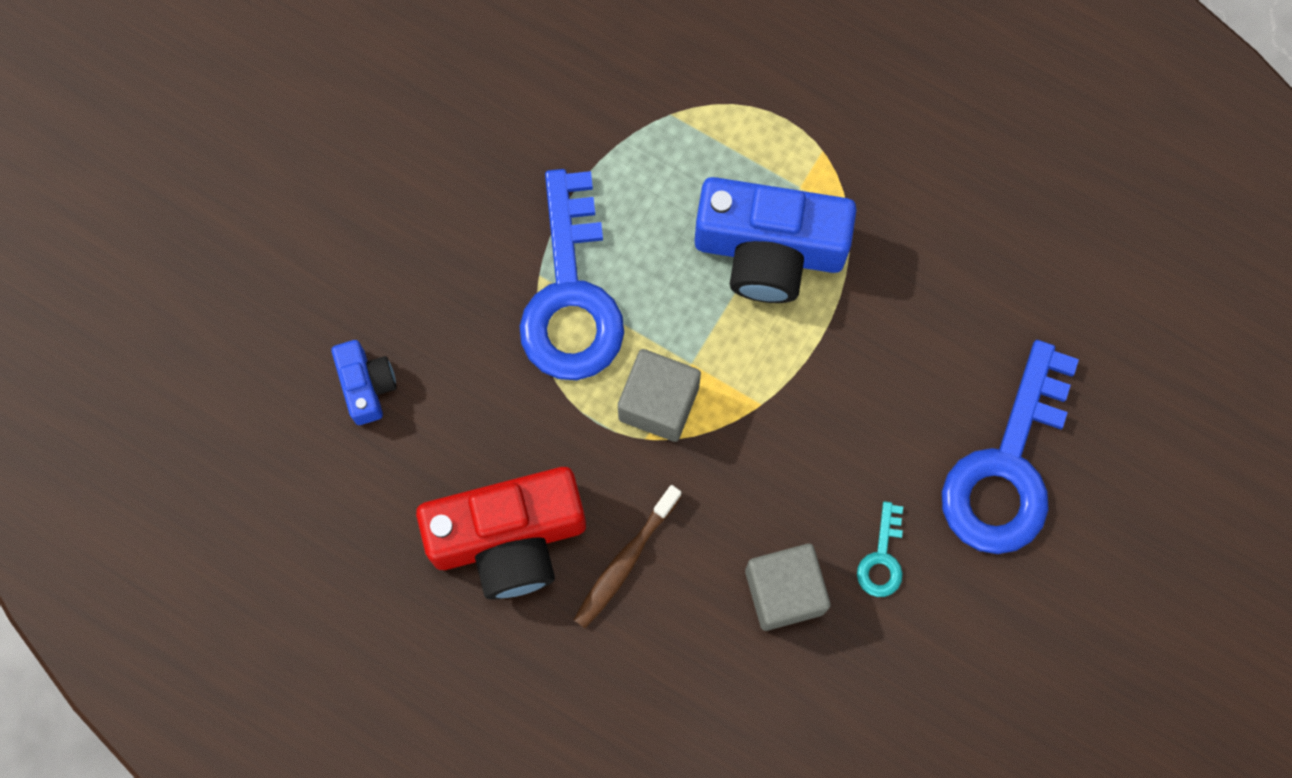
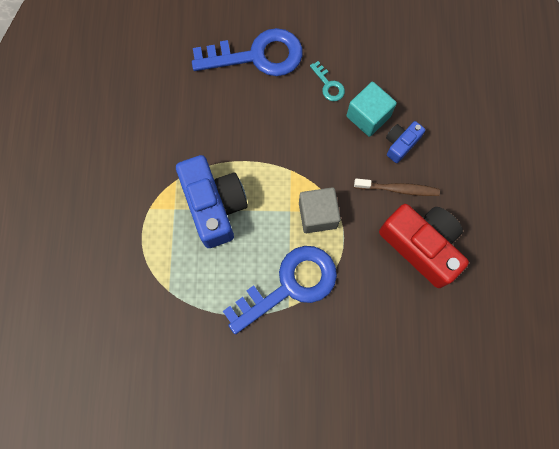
camera: 120 degrees left, 0 degrees up
blue camera [332,340,397,425] -> blue camera moved to [386,121,425,163]
grey cube [745,543,831,631] -> turquoise cube [346,82,397,137]
turquoise key [857,501,903,597] -> turquoise key turned 75 degrees clockwise [310,61,345,101]

